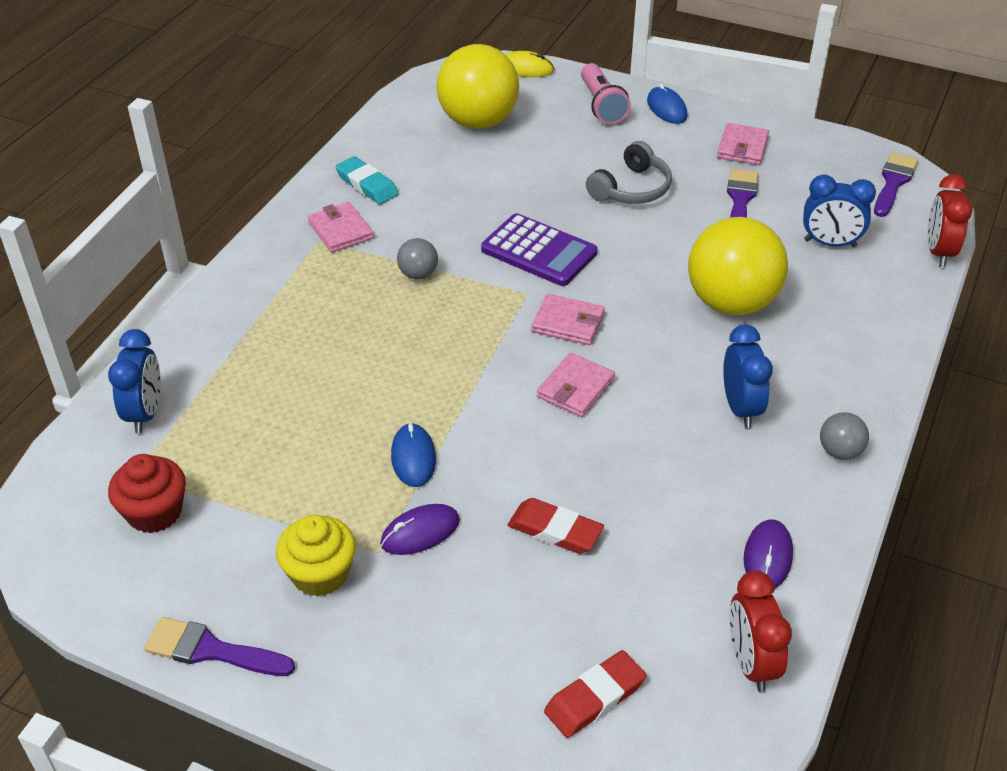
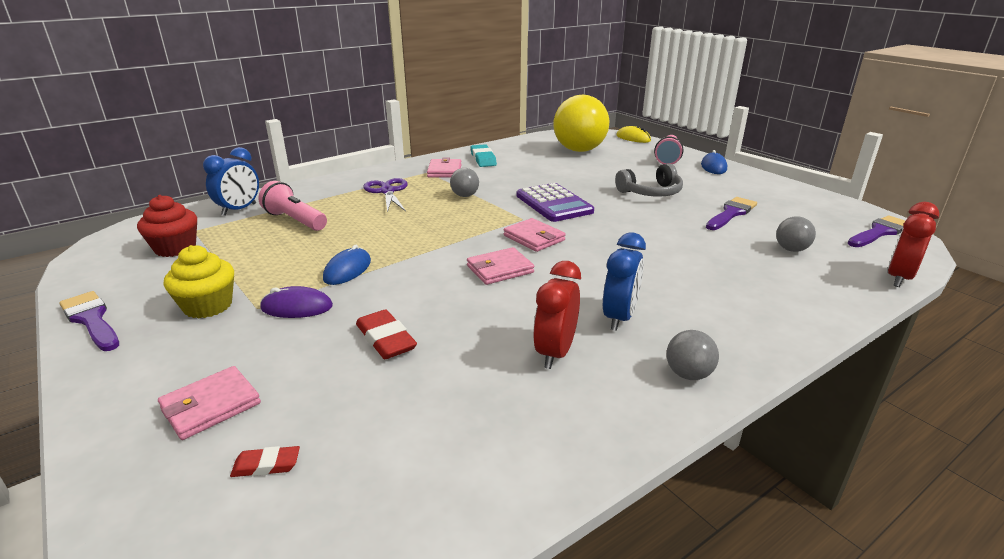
camera: 30 degrees right, 15 degrees down
red eraser [544,650,646,738] -> red eraser [230,446,300,477], size x0.59
yellow ball [688,217,788,315] -> none
pink wallet [717,123,769,165] -> pink wallet moved to [158,366,261,440]
red clock [729,571,792,692] -> red clock moved to [533,261,581,369]
purple mouse [744,519,793,588] -> none
blue clock [803,174,876,247] -> grey ball [776,216,816,252]
none -> pink flashlight [258,181,327,231]
none -> purple scissors [363,178,408,213]

